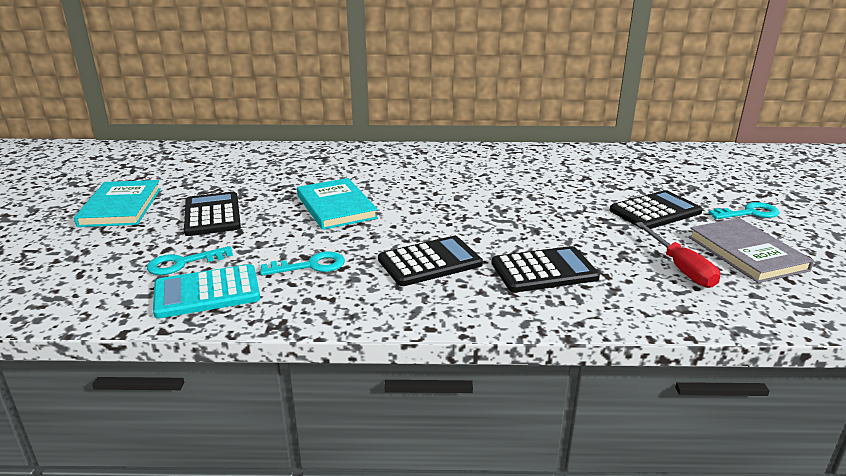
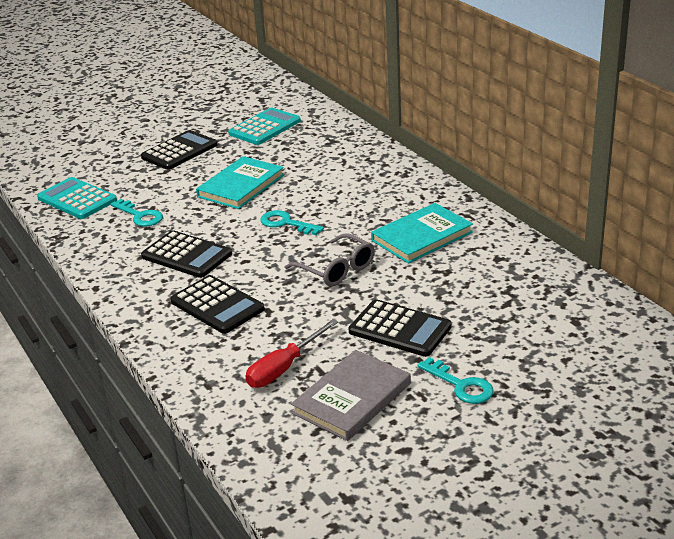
camera: 60 degrees right, 5 degrees up
turquoise book [74,180,161,227] -> turquoise book moved to [371,203,473,264]
turquoise key [147,246,233,275] -> turquoise key moved to [260,210,324,235]
none -> turquoise calculator [228,108,301,145]
none -> grey glasses [285,233,375,286]

